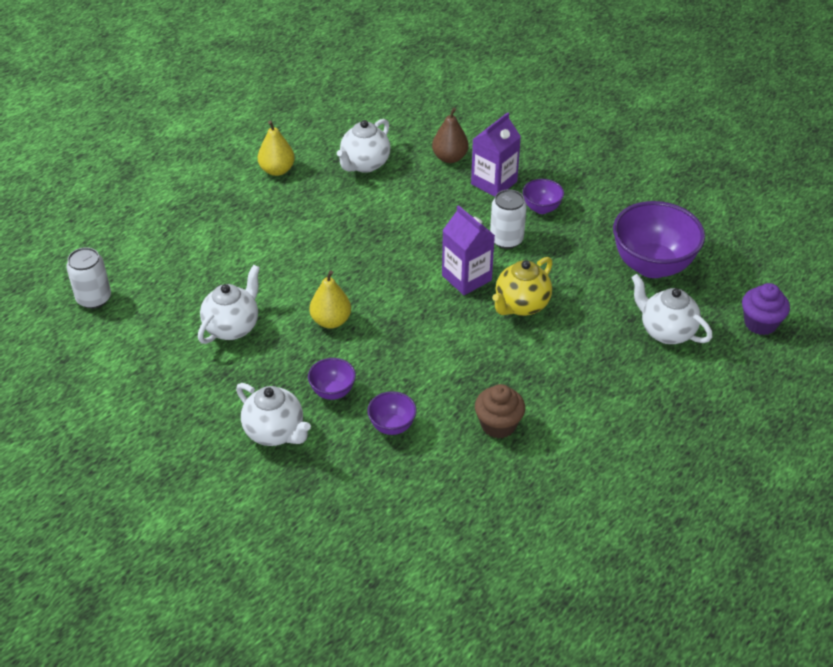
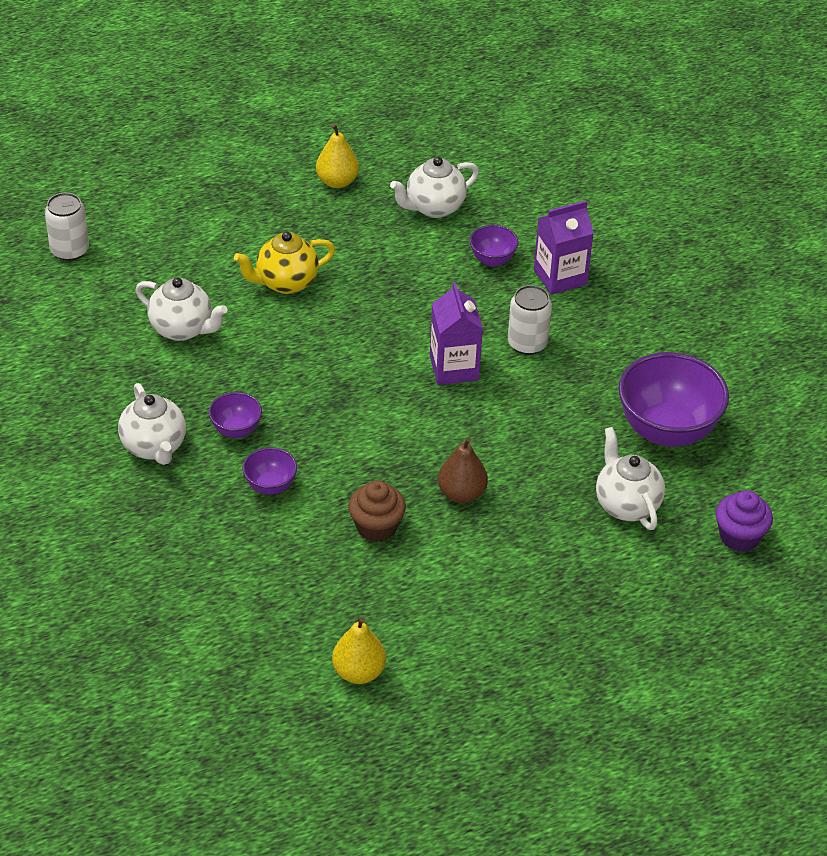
camera: 25 degrees right, 0 degrees up
white teapot [198,265,260,344] -> white teapot turned 60 degrees clockwise [135,278,227,341]
yellow pear [310,270,351,329] -> yellow pear moved to [332,617,386,684]
brown pear [432,108,469,163] -> brown pear moved to [438,437,488,503]
yellow teapot [492,257,553,316] -> yellow teapot moved to [234,231,335,294]
purple bowl [523,179,564,214] -> purple bowl moved to [470,225,519,267]

